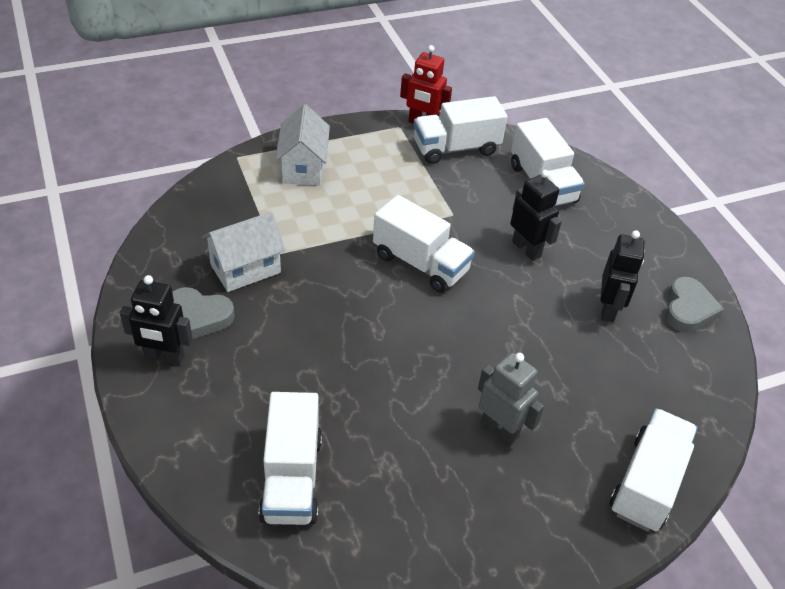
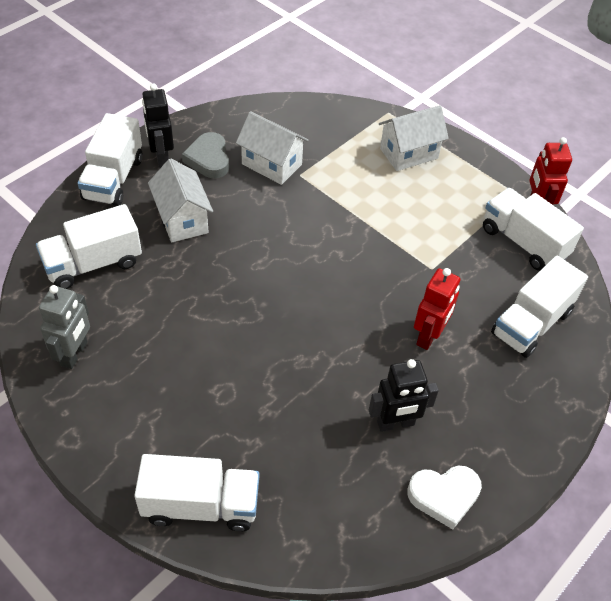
camera: 65 degrees right, 5 degrees up
white truck [373,195,475,293] -> white truck moved to [78,113,143,206]
grey robot [478,353,544,445] -> grey robot moved to [39,285,90,369]
black robot [510,170,562,261] -> red robot [414,268,461,350]
grey heart [665,277,724,333] -> white heart [407,466,482,529]
none -> white house [148,159,213,242]

